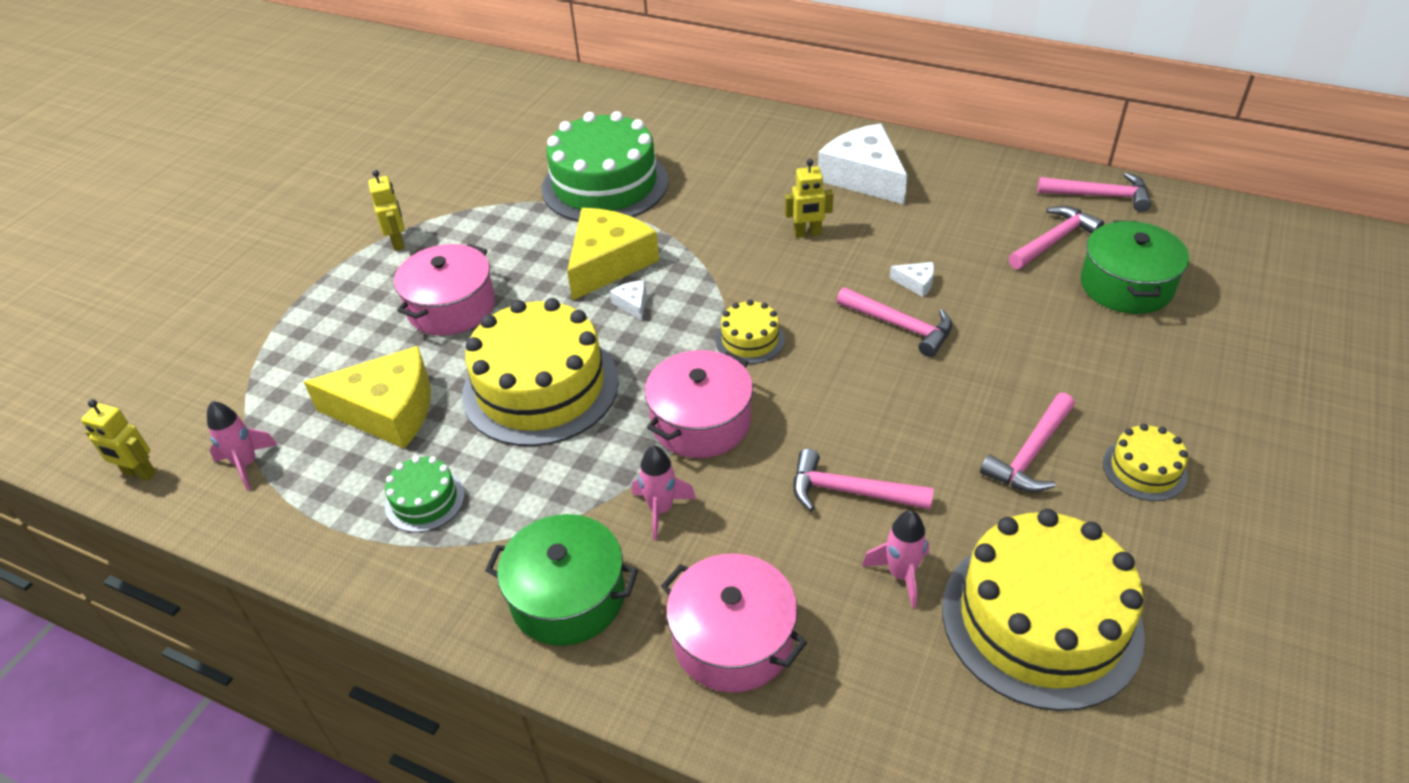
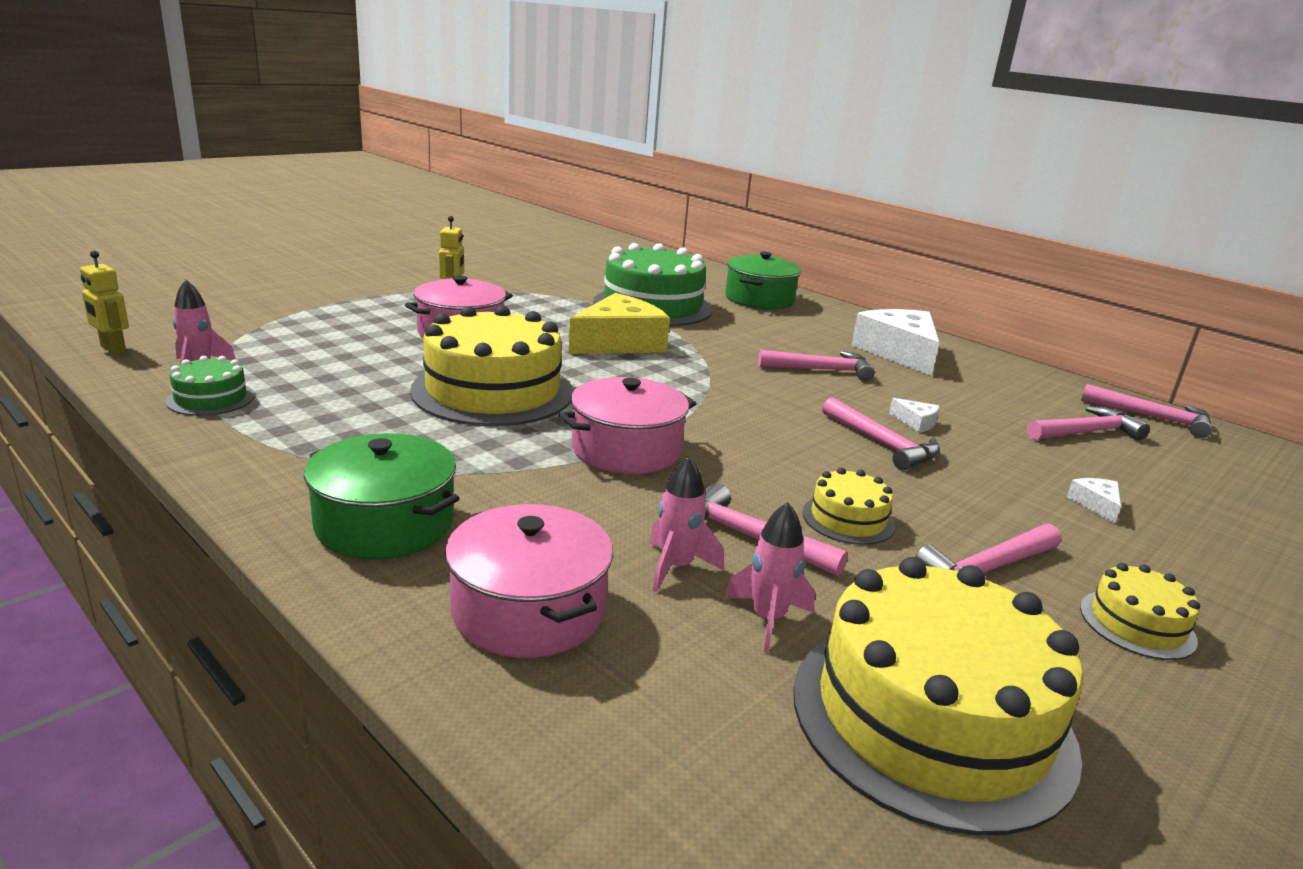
camera: 15 degrees right, 20 degrees down
yellow cheese [304,346,431,449] -> none
green cake [385,456,465,532] -> green cake moved to [166,356,255,416]
white cheese [610,280,647,320] -> white cheese moved to [1067,478,1121,524]
pink rocket [632,445,696,540] -> pink rocket moved to [649,456,724,592]
yellow cake [715,300,785,364] -> yellow cake moved to [802,468,895,545]
yellow robot [785,159,834,238] -> pink hammer [758,350,875,381]
green pot [1081,220,1189,314] -> green pot moved to [725,252,801,309]

